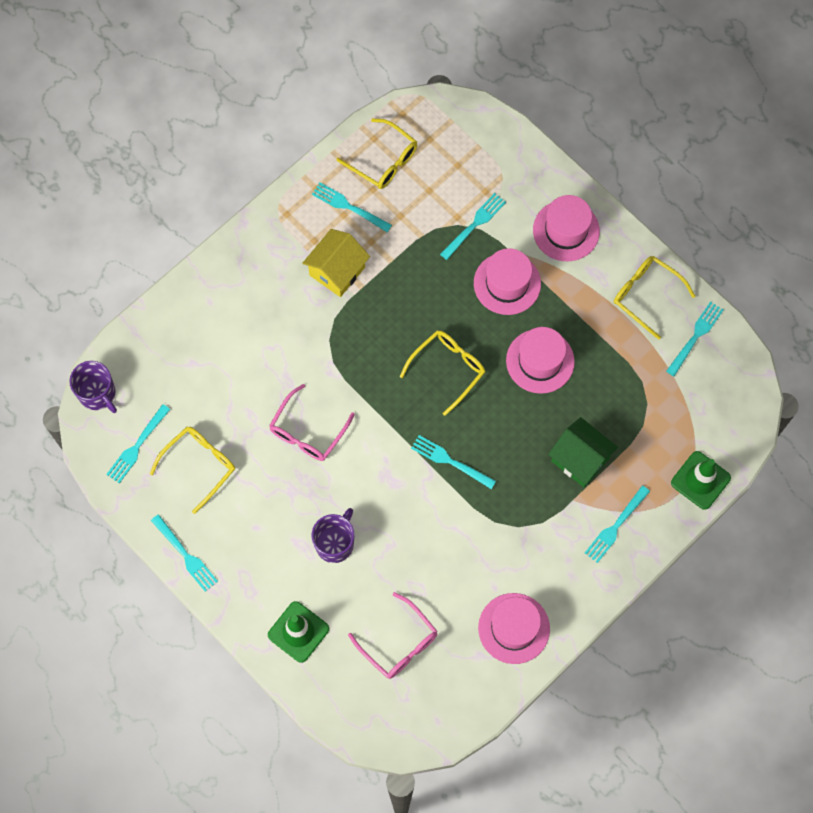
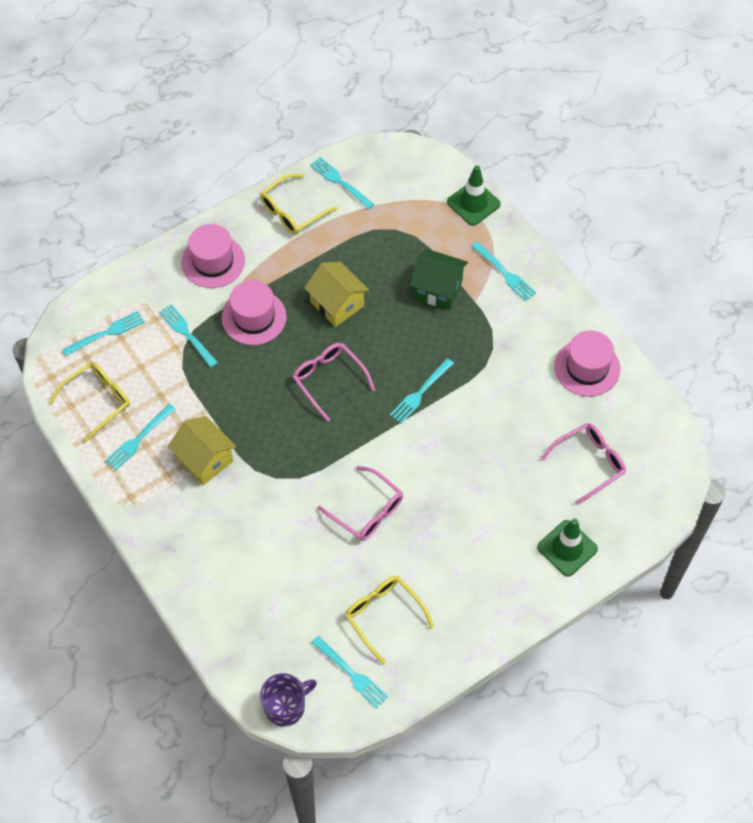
camera: 80 degrees left, 10 degrees down
turquoise fork [151,514,218,592] -> turquoise fork moved to [62,311,145,356]
purple mug [312,508,354,563] -> none
yellow glasses [400,331,485,416] -> pink glasses [293,343,375,422]
pink hat [506,327,575,394] -> yellow house [304,262,369,327]
green house [548,417,618,487] -> green house turned 60 degrees clockwise [410,249,468,310]

